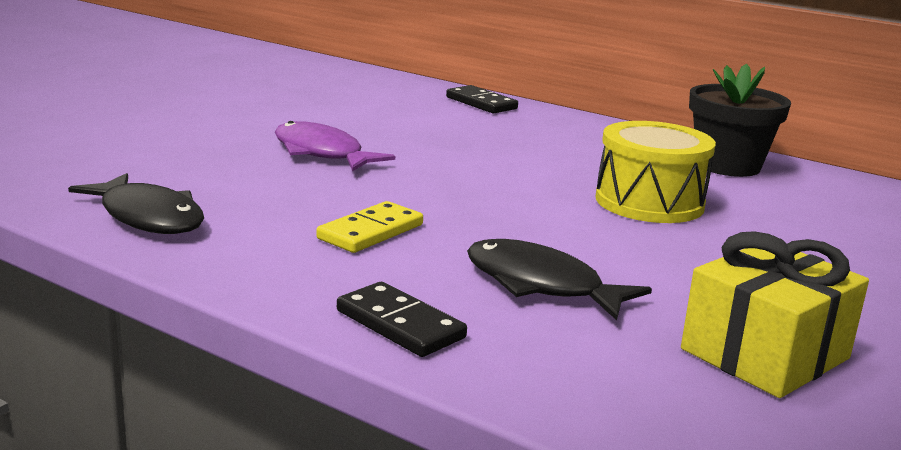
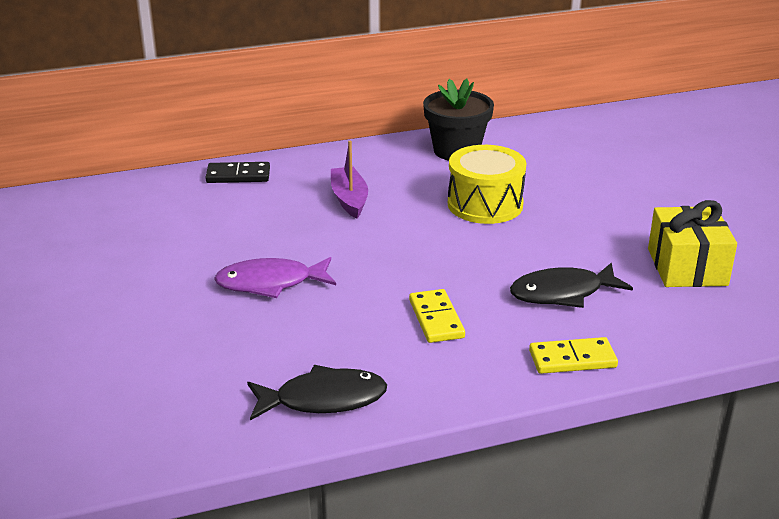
camera: 50 degrees left, 10 degrees up
black domino [337,282,467,357] -> yellow domino [529,337,618,374]
none -> purple boat [331,141,368,219]

